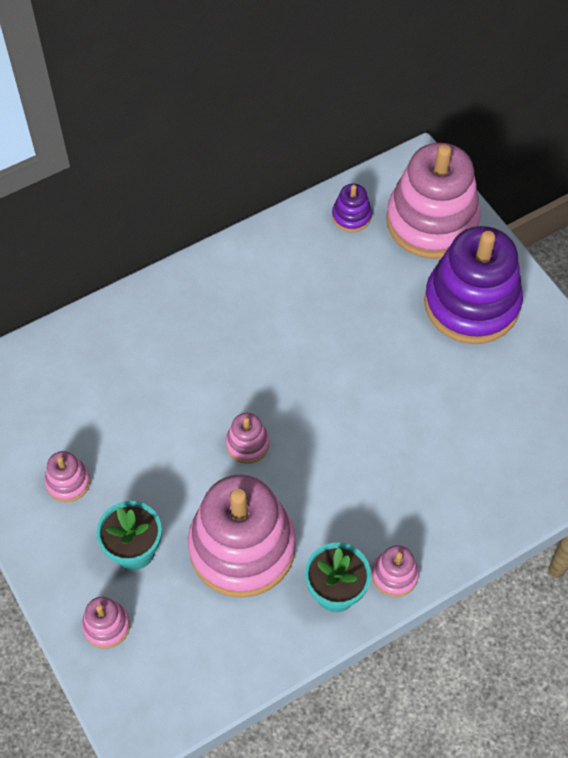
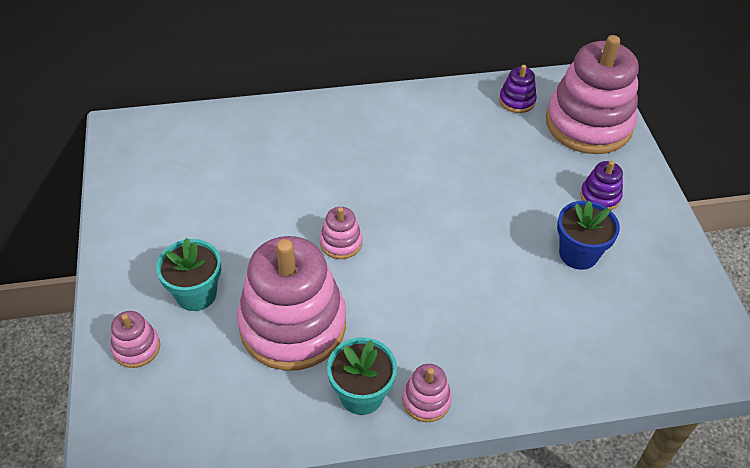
camera: 20 degrees right, 10 degrees down
pink stacking toy [45,451,91,502] -> none
purple stacking toy [424,226,523,344] -> purple stacking toy [580,161,623,210], size x0.43
none -> blue flower pot [557,201,620,270]

